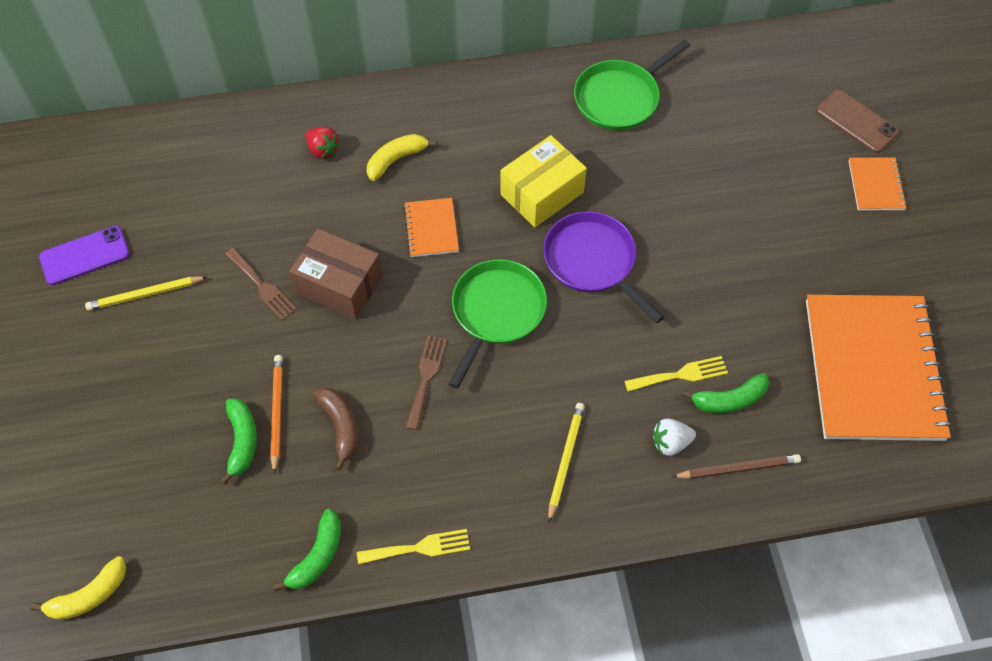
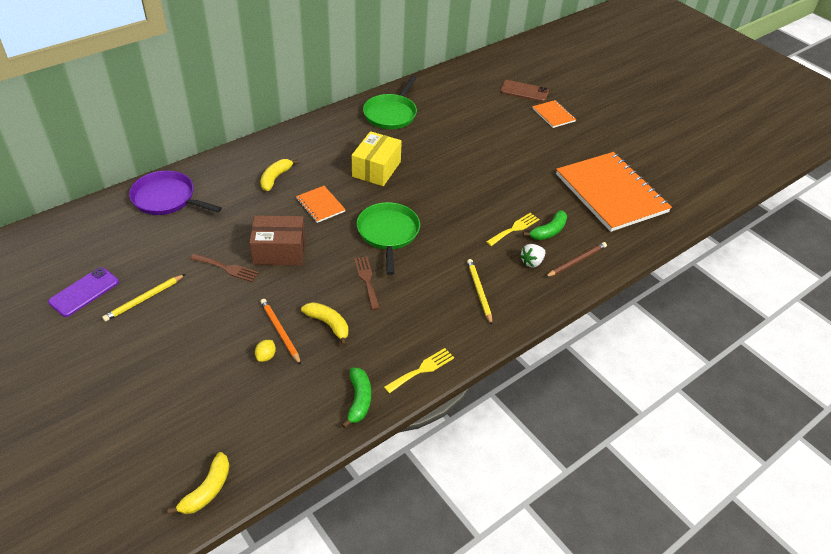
camera: 30 degrees left, 15 degrees down
green banana [220,398,257,485] -> yellow lemon [255,340,276,362]
red strawberry [306,127,340,159] -> none
brown banana [314,387,358,470] -> yellow banana [301,302,348,346]
purple pan [543,211,664,323] -> purple pan moved to [129,171,222,215]

